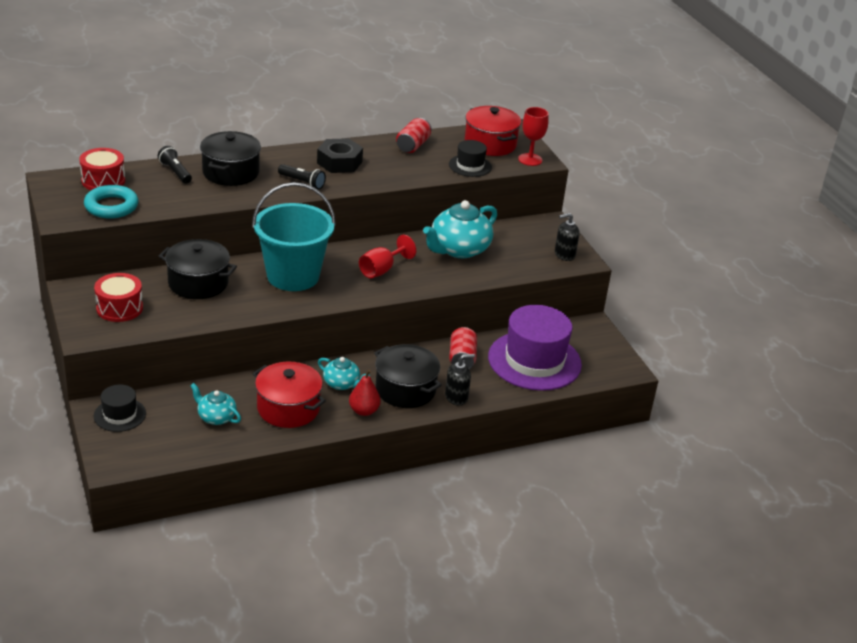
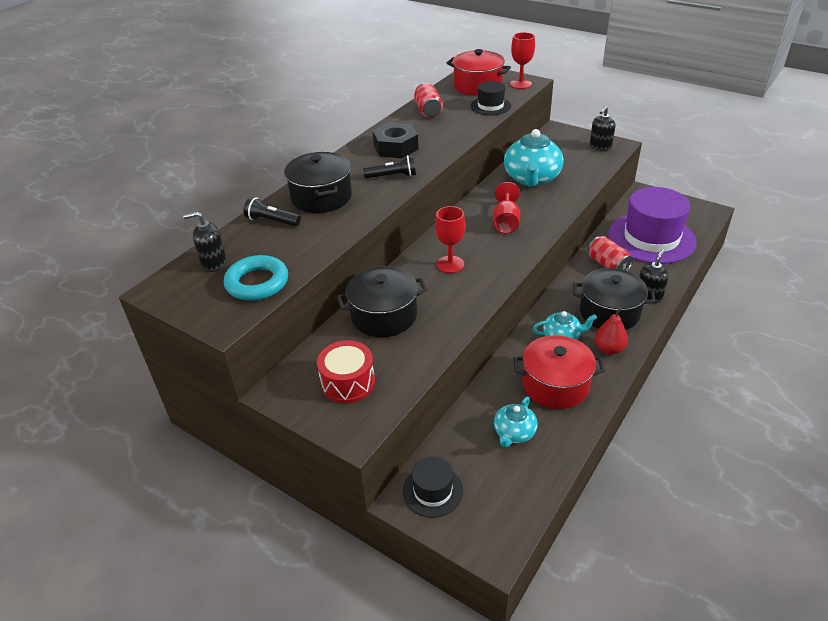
camera: 30 degrees left, 5 degrees up
red drum [79,148,125,190] -> black soap dispenser [183,212,227,272]
turquoise teapot [190,383,241,425] -> turquoise teapot turned 60 degrees counterclockwise [494,397,537,448]
turquoise bucket [252,182,336,291] -> red goblet [435,206,465,273]

